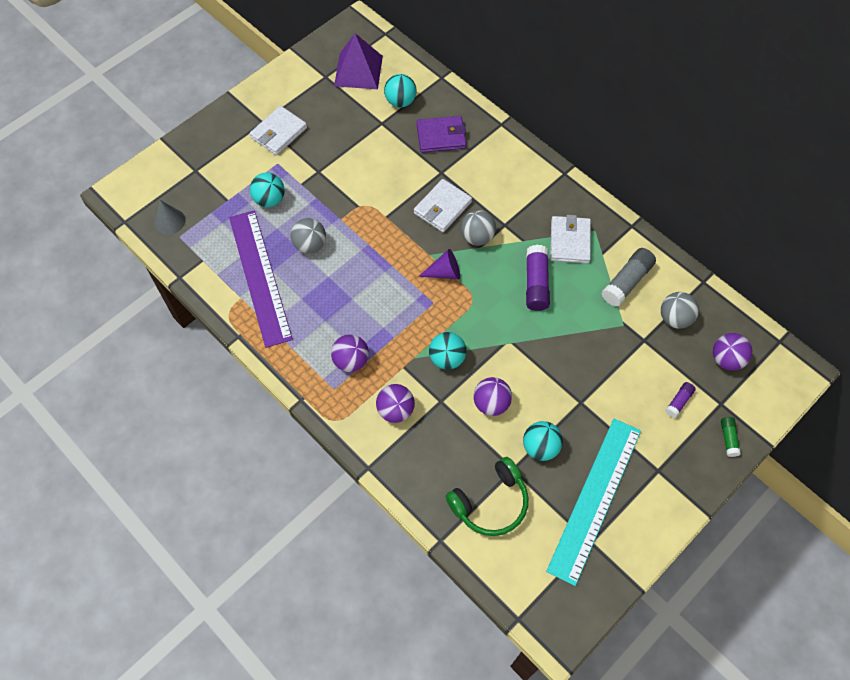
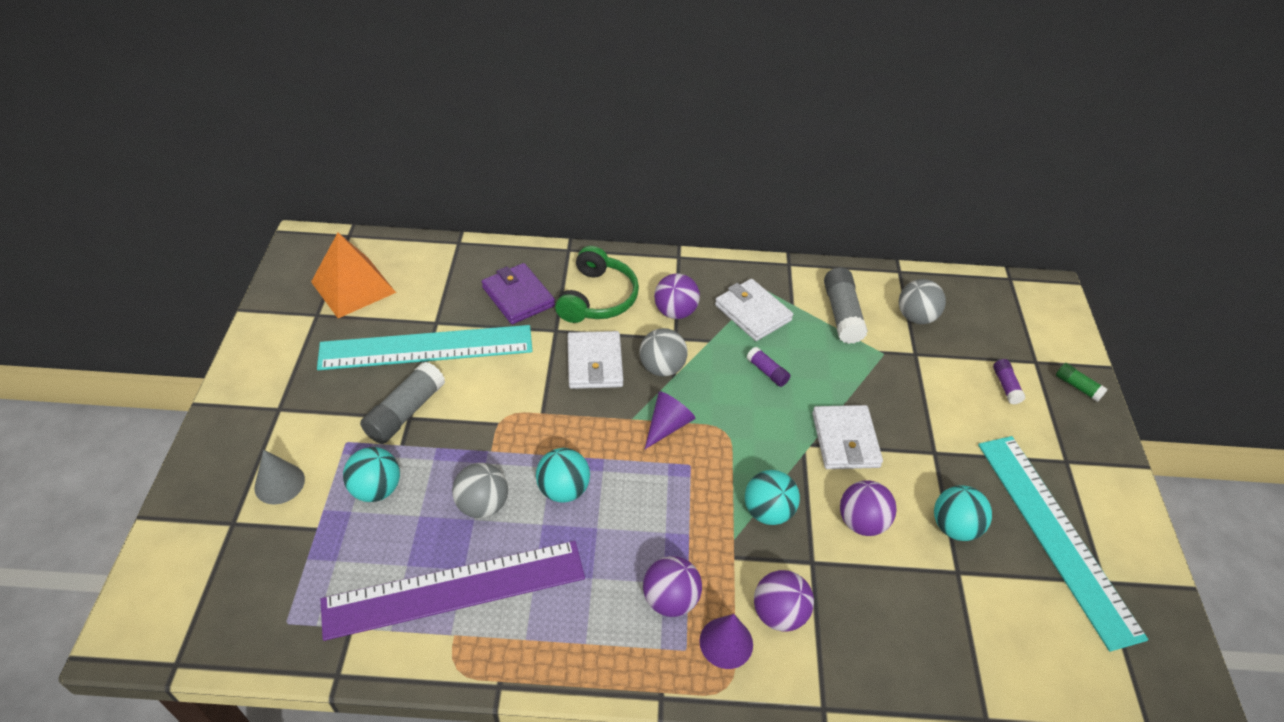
camera: 45 degrees left, 15 degrees down
grey cone [154,200,185,235] -> grey cone moved to [254,450,305,504]
purple ruler [229,210,293,348] -> purple ruler turned 45 degrees counterclockwise [320,541,585,641]
white wallet [250,106,307,155] -> white wallet moved to [812,405,883,469]
purple pyramid [334,33,383,89] -> orange pyramid [311,233,396,318]
turquoise ball [384,74,417,108] -> turquoise ball moved to [536,448,590,502]
purple wallet [417,116,466,153] -> purple wallet turned 75 degrees counterclockwise [482,263,555,324]
green headphones [446,457,528,536] -> green headphones moved to [555,246,639,323]
purple glue stick [526,245,550,311] -> purple glue stick [747,346,791,387], size x0.55
purple ball [713,333,752,371] -> purple ball moved to [654,273,700,319]
none -> turquoise ruler [317,325,532,370]
none -> grey glue stick [360,361,445,444]
none -> purple cone [699,614,753,669]

